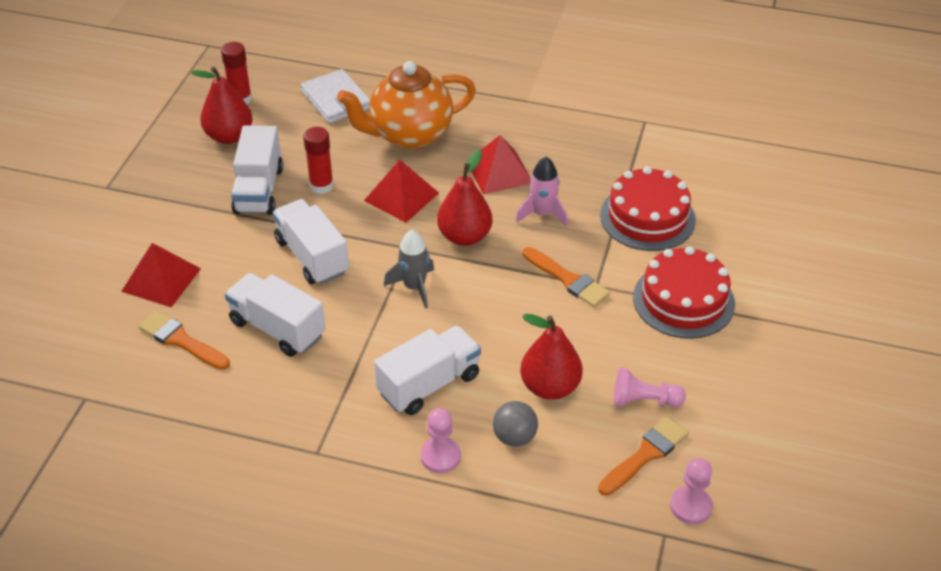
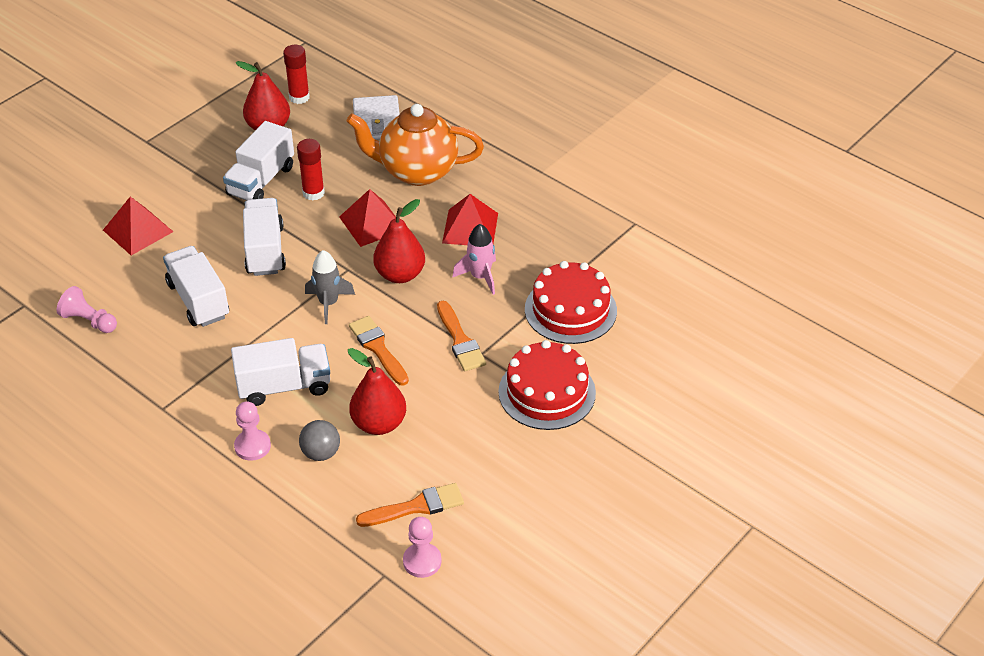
camera: 25 degrees right, 0 degrees up
orange brush [138,311,230,370] -> orange brush moved to [349,316,409,386]
pink pawn [614,367,686,407] -> pink pawn moved to [57,286,117,333]

